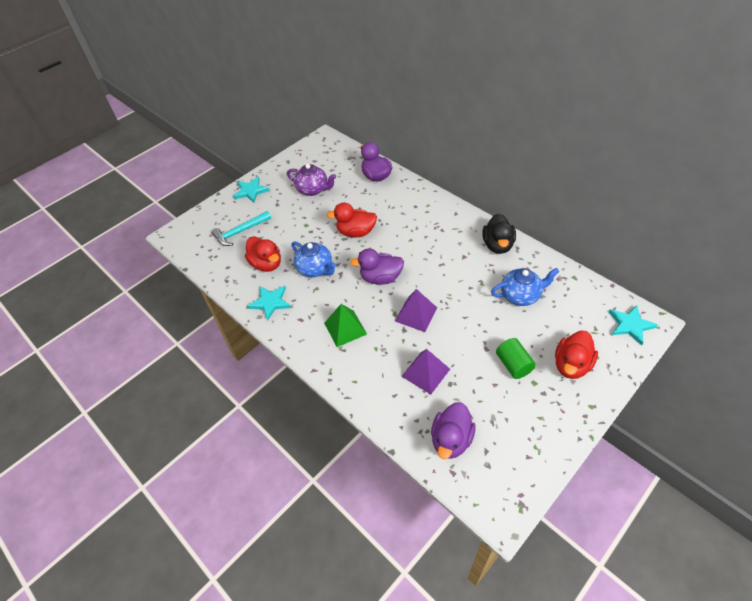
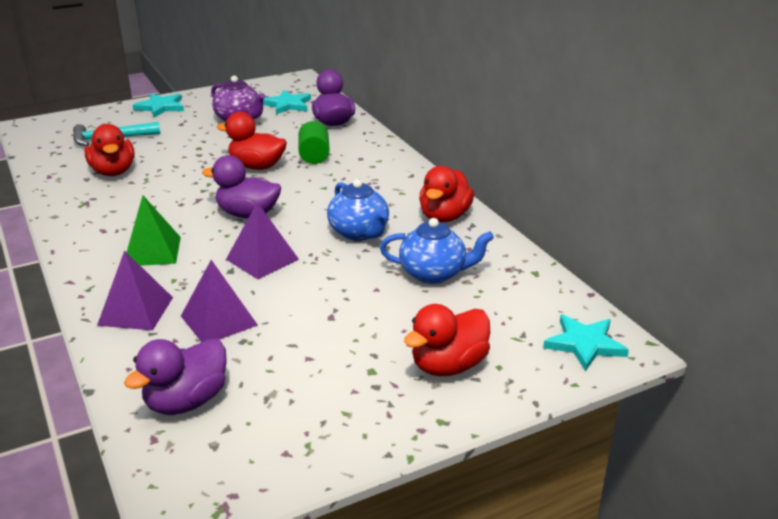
camera: 15 degrees right, 20 degrees down
turquoise star [248,286,291,321] -> turquoise star moved to [263,90,311,115]
blue teapot [291,241,336,277] -> blue teapot moved to [327,179,389,241]
black duck [483,213,516,254] -> red duck [419,166,474,222]
green cylinder [496,338,536,379] -> green cylinder moved to [298,121,330,164]
none -> purple pyramid [97,251,173,331]

